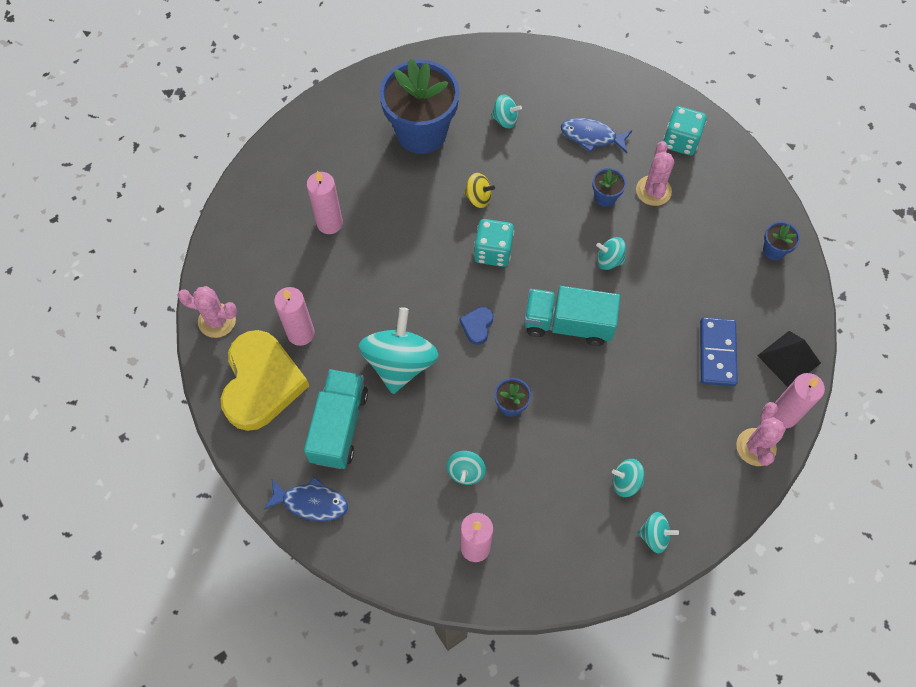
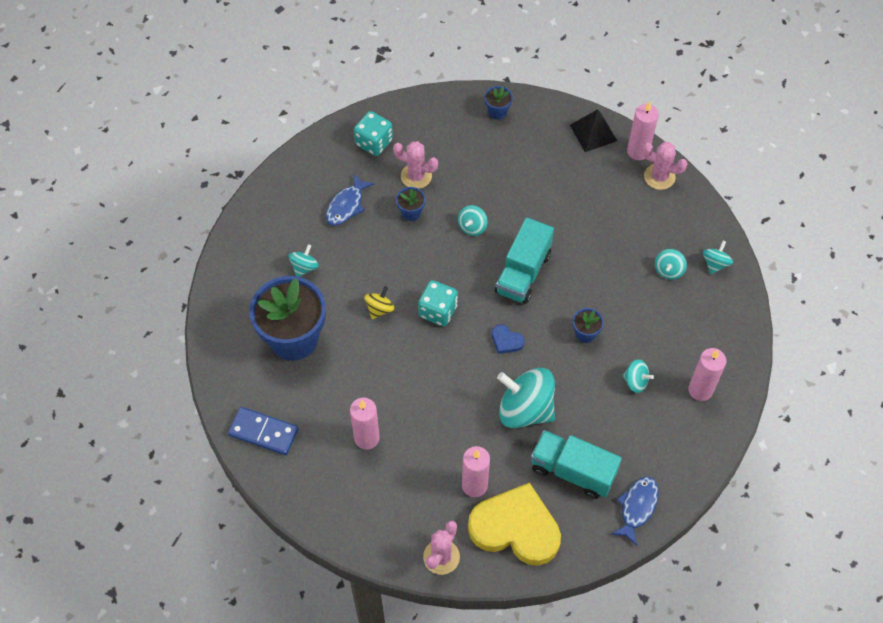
camera: 75 degrees left, 5 degrees down
blue domino [700,317,738,386] -> blue domino moved to [228,407,298,455]

